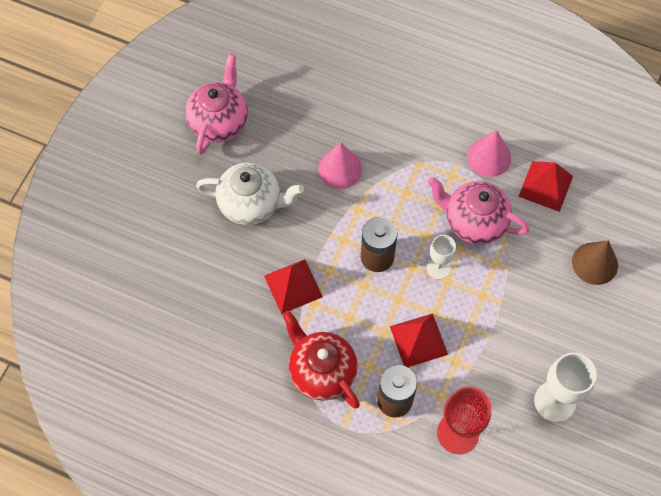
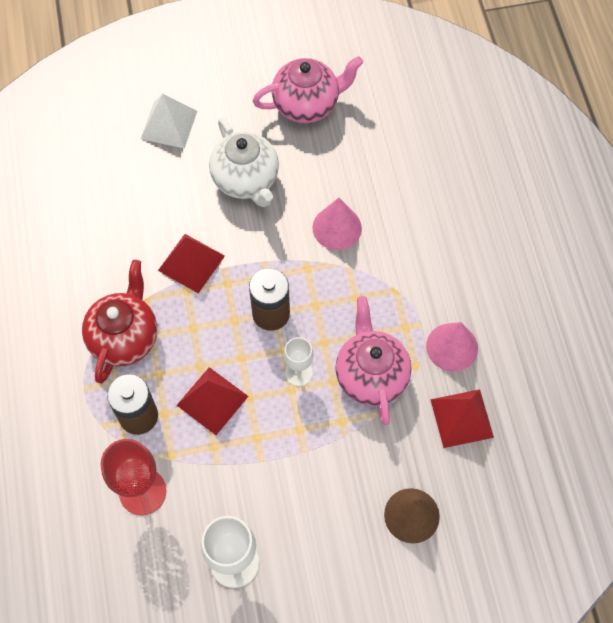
camera: 55 degrees right, 0 degrees up
none -> white pyramid [141,94,197,149]

